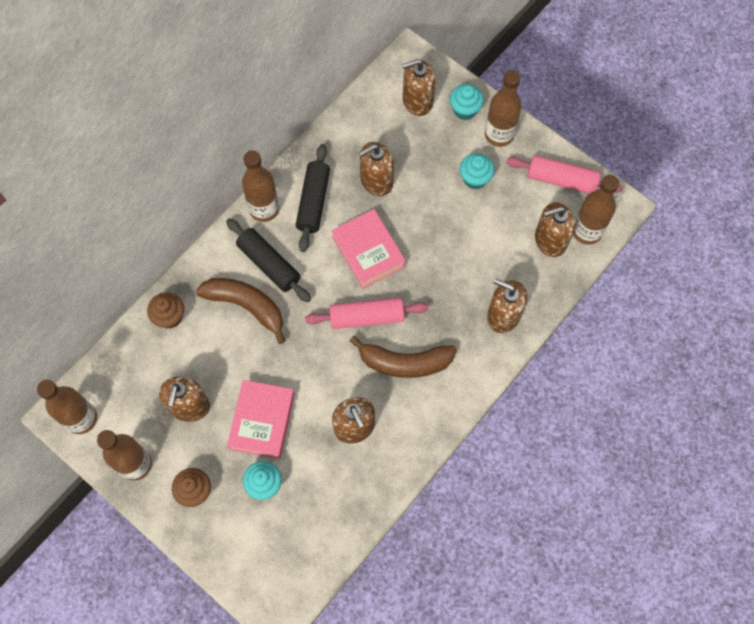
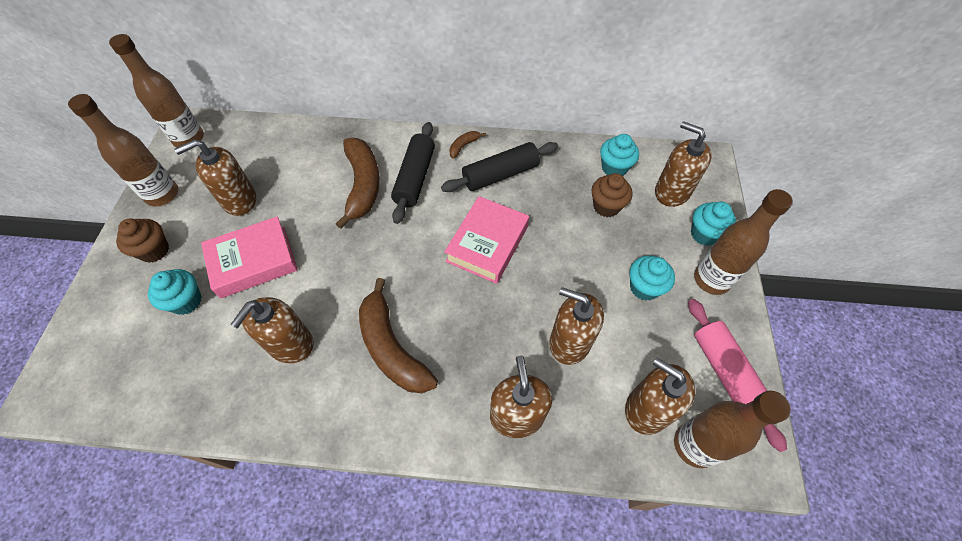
camera: 55 degrees right, 10 degrees down
brown cupcake [147,292,184,328] -> brown cupcake moved to [591,173,632,217]
brown bottle [242,150,279,222] -> brown banana [449,131,486,159]
pink rolling pin [305,298,429,329] -> none
brown soap dispenser [359,142,394,196] -> brown soap dispenser moved to [549,287,604,365]
none -> turquoise cupcake [600,134,639,176]

